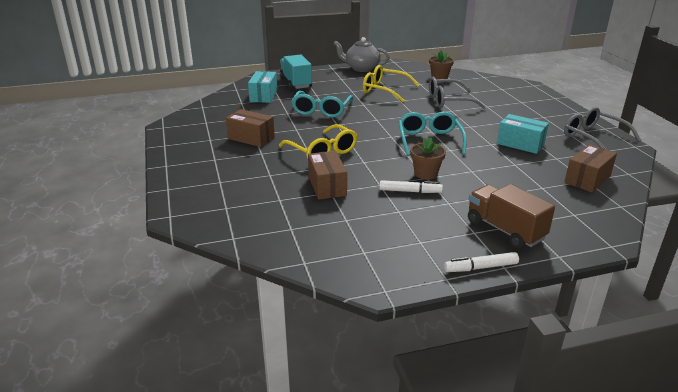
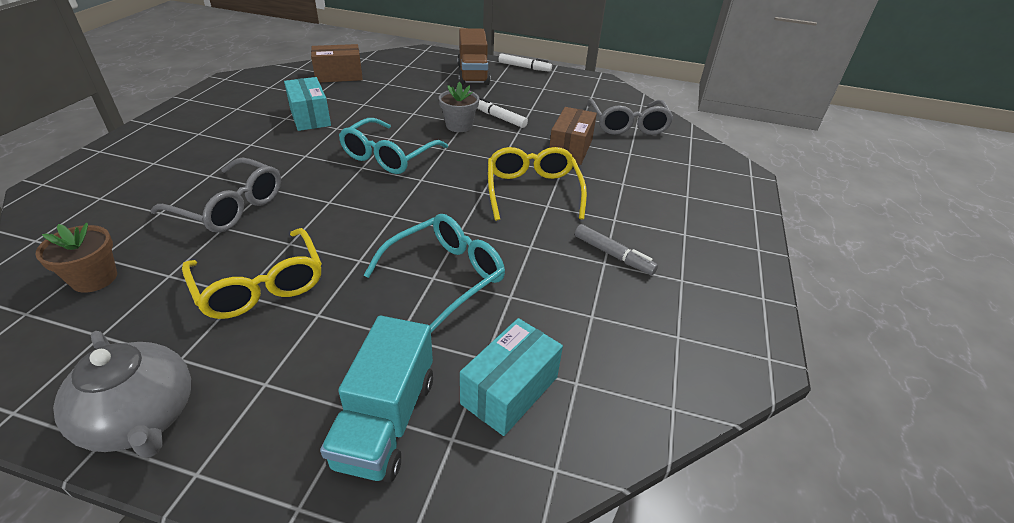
camera: 150 degrees left, 10 degrees up
brown box [226,109,275,147] -> grey marker [575,224,658,275]
brown flower pot [410,137,446,180] -> grey flower pot [439,82,479,132]
grey glasses [564,107,641,150] -> grey glasses moved to [587,99,674,135]

